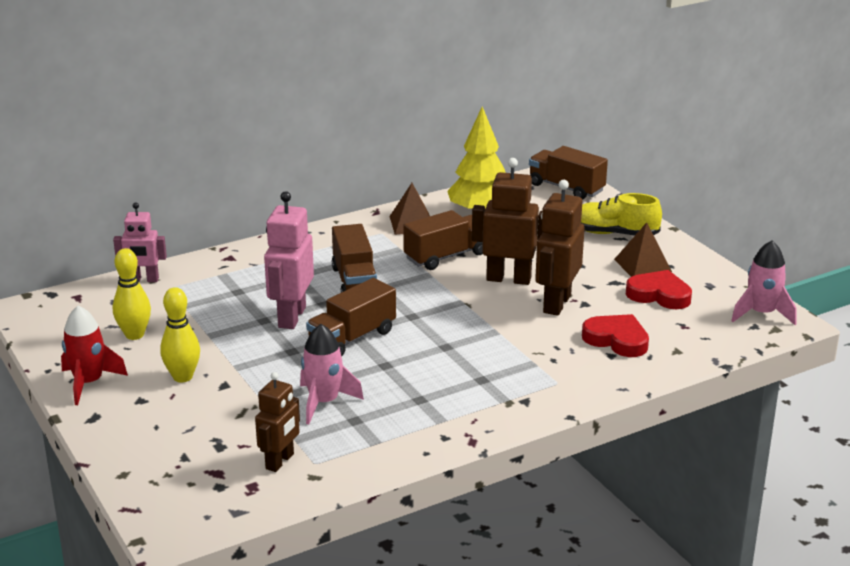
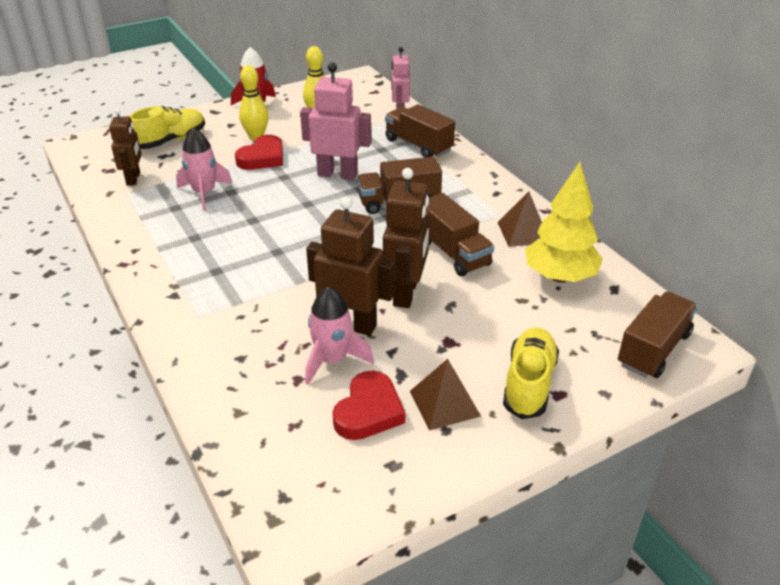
camera: 90 degrees right, 10 degrees up
brown robot [255,372,300,472] -> brown robot turned 120 degrees counterclockwise [109,108,142,186]
brown truck [306,278,396,357] -> brown truck moved to [385,104,455,157]
red heart [582,314,649,357] -> red heart moved to [235,135,283,170]
pink rocket [731,240,797,325] -> pink rocket moved to [305,287,374,385]
none -> yellow shoe [129,106,205,149]

